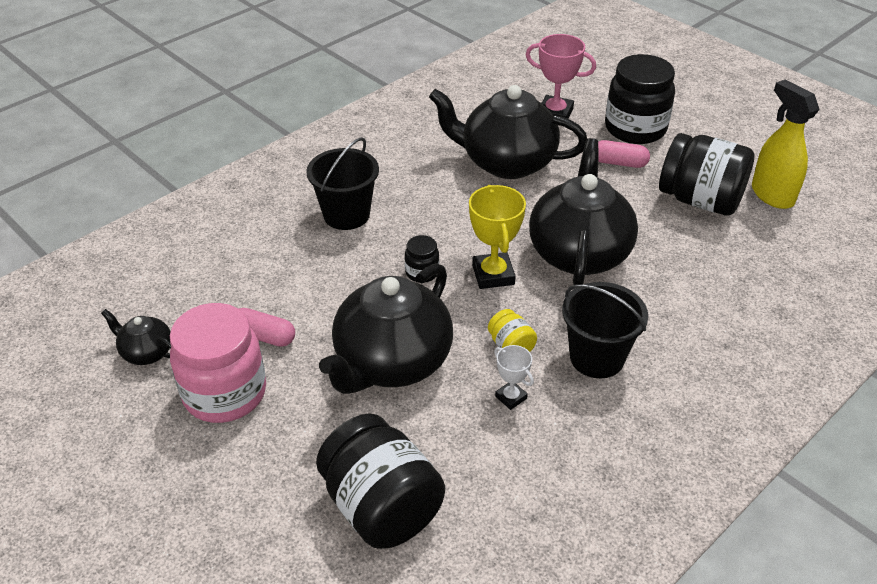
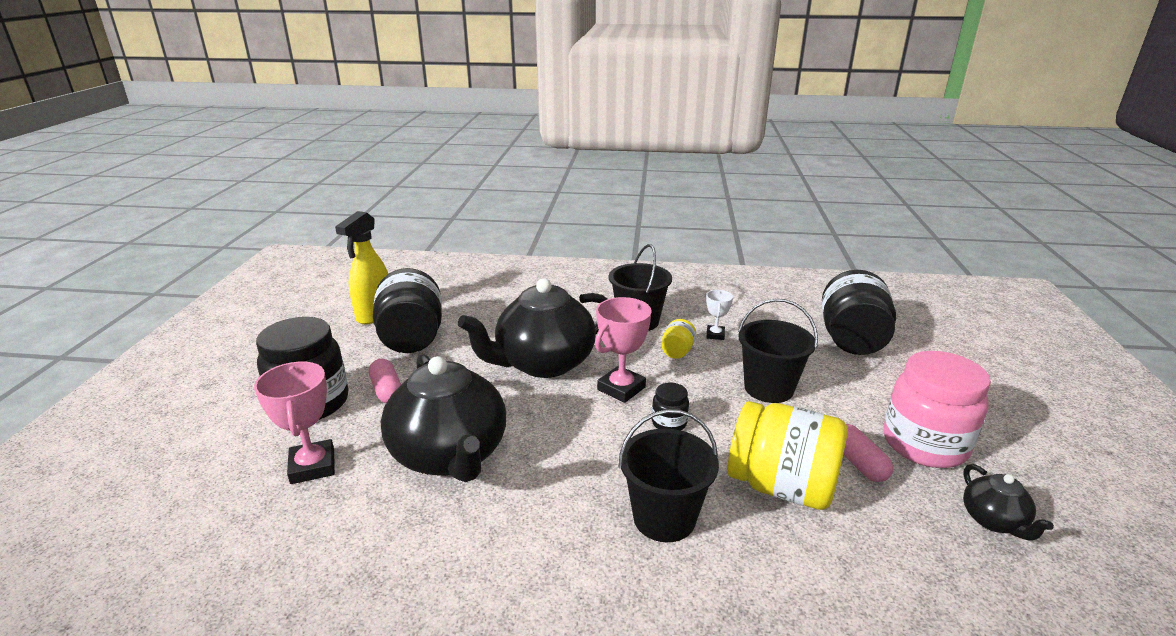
camera: 130 degrees left, 15 degrees down
black teapot [319,263,453,394] -> black bucket [738,299,818,403]
yellow trophy [469,185,526,289] -> pink trophy [595,297,652,403]
none -> yellow jar [727,401,848,510]

